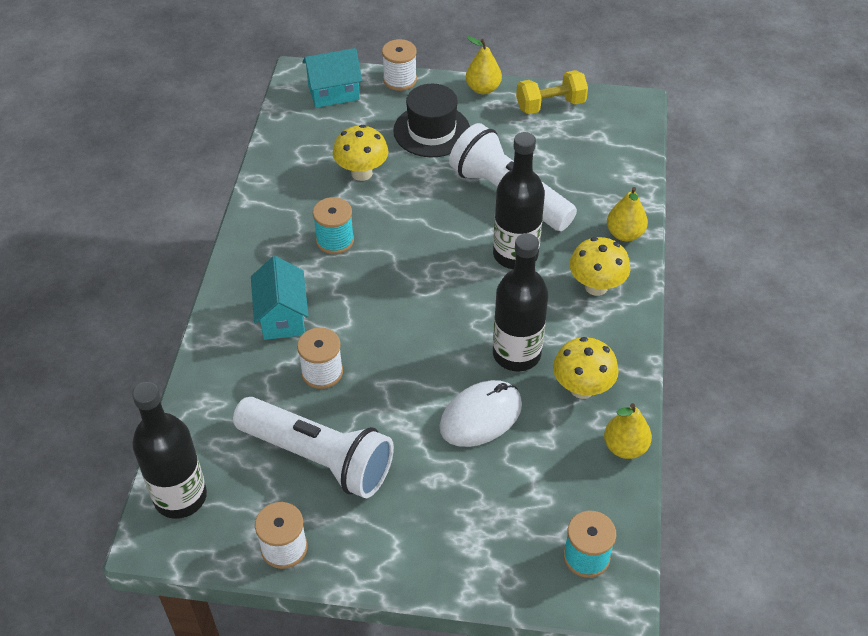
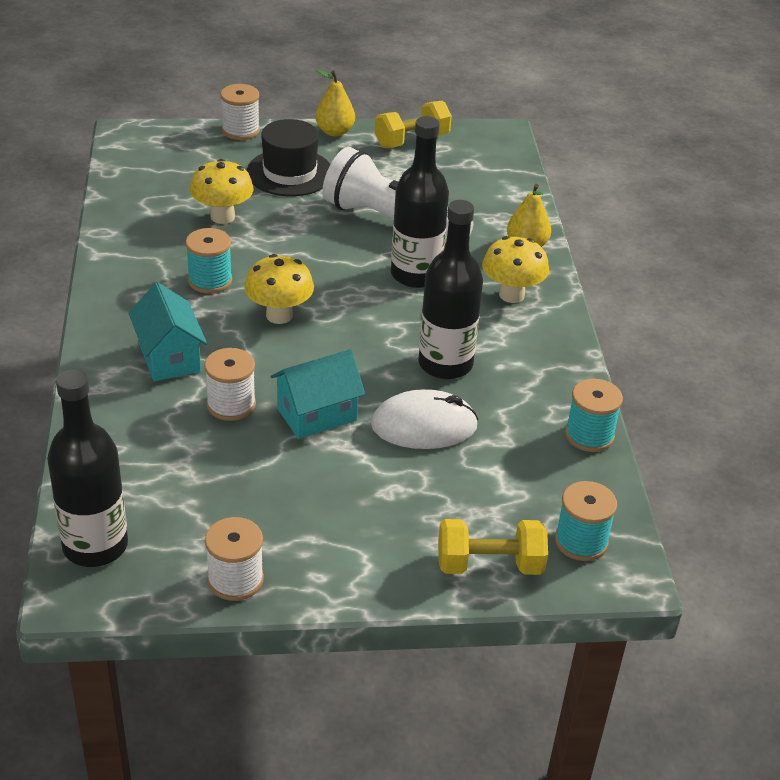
camera: 15 degrees left, 10 degrees down
white flashlight [233,397,394,498] -> none
turquoise house [302,48,362,108] -> turquoise house moved to [271,349,365,439]
white mouse [439,380,522,447] -> white mouse turned 45 degrees clockwise [371,389,478,449]
yellow mushroom [553,337,619,399] -> yellow mushroom moved to [244,254,314,324]
yellow pear [604,403,652,459] -> turquoise spool [565,379,623,452]
none -> yellow dumbbell [438,519,548,575]

